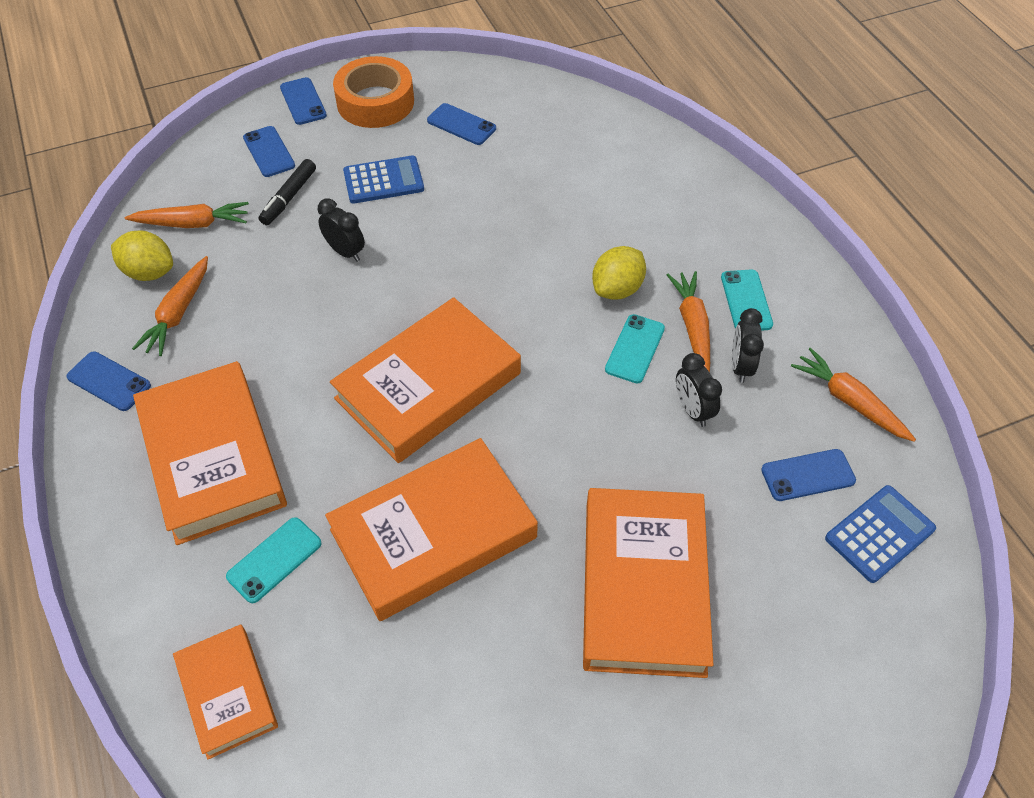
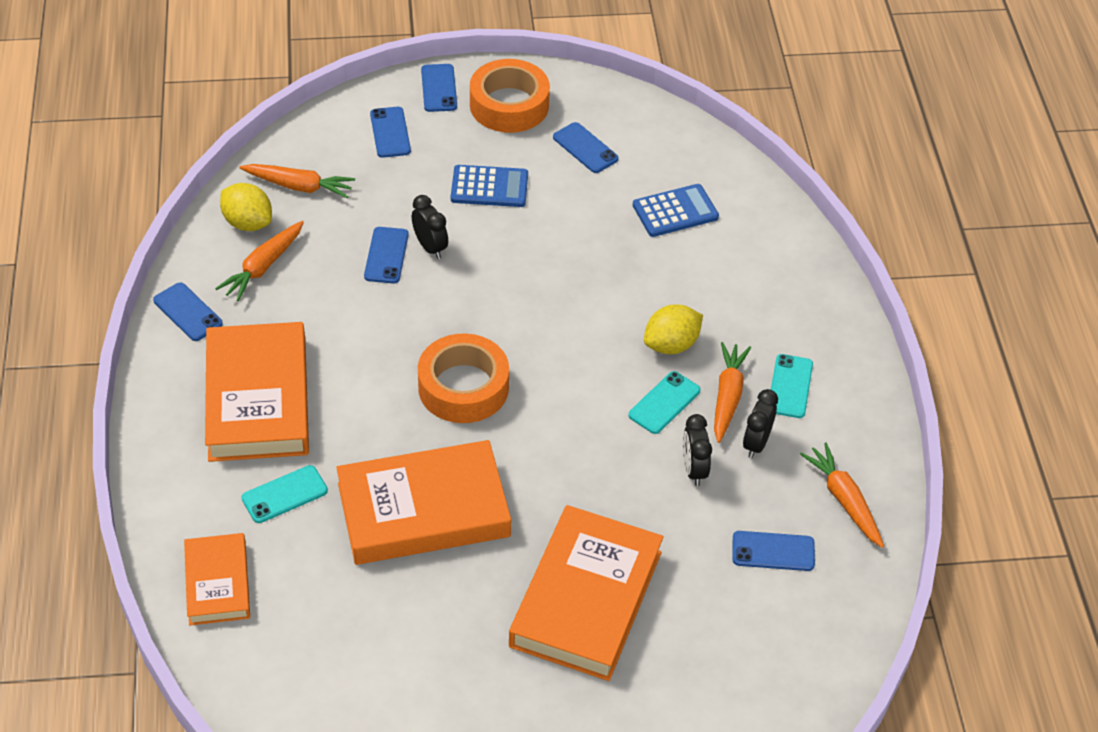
camera: 15 degrees right, 5 degrees down
black marker [259,159,316,225] -> none
orange book [330,297,521,463] -> orange tape [418,333,509,423]
blue calculator [825,485,936,583] -> blue calculator moved to [633,184,719,237]
none -> blue phone [364,227,409,283]

